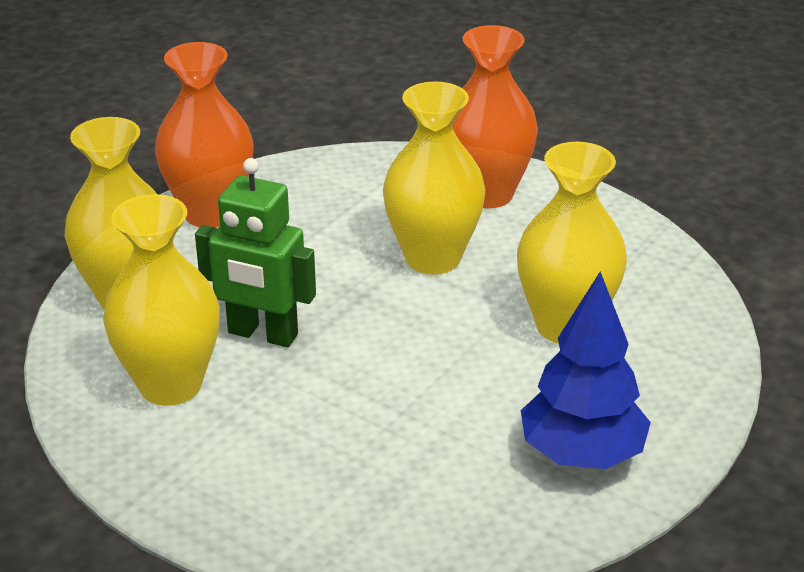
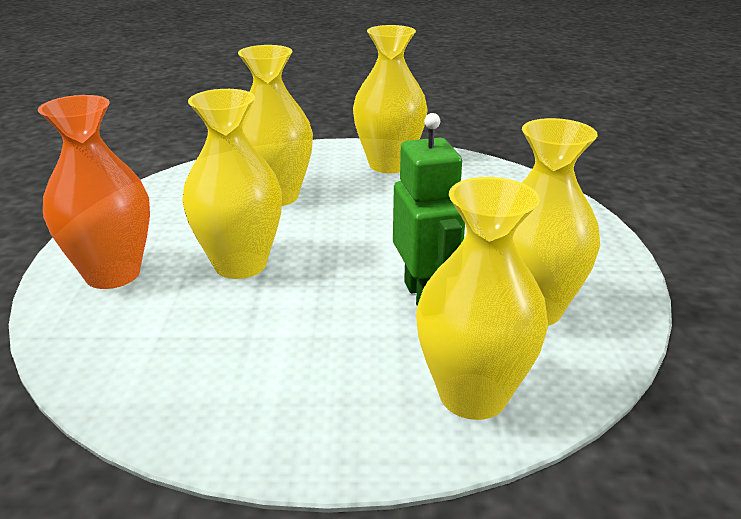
camera: 125 degrees left, 5 degrees down
orange vase [155,42,254,227] -> none
blue tree [521,272,651,469] -> yellow vase [353,25,428,173]

